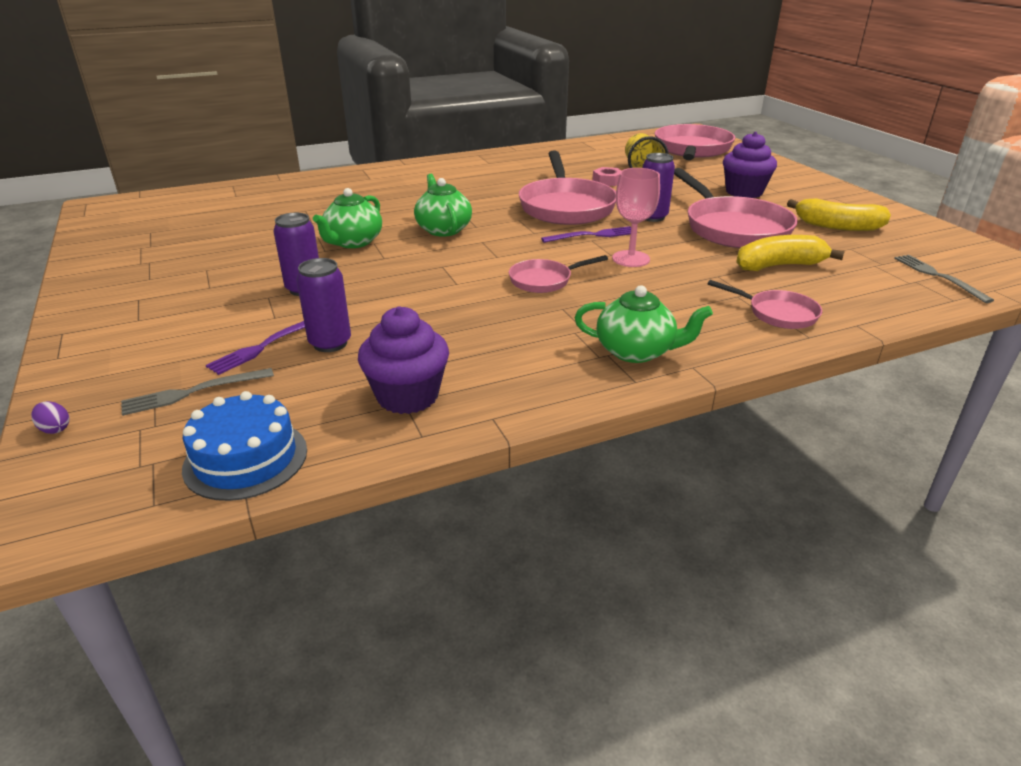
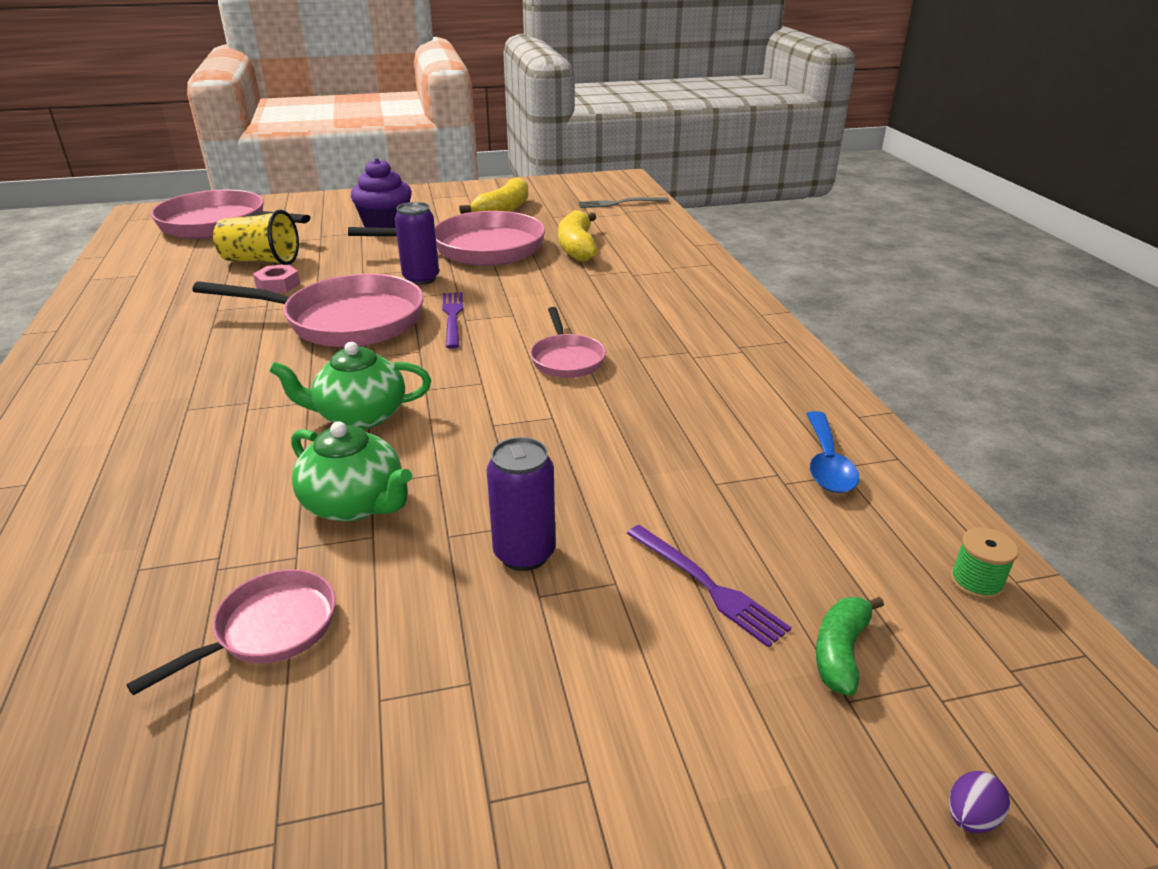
camera: 80 degrees left, 0 degrees up
grey fork [121,368,274,416] -> green banana [816,597,884,696]
blue cake [182,391,307,501] -> green spool [950,527,1019,600]
purple can [296,258,351,352] -> none
purple cupcake [358,306,449,414] -> blue spoon [807,411,860,493]
green teapot [575,286,713,363] -> none
pink goblet [612,168,660,267] -> none
pink pan [707,280,822,329] -> pink pan moved to [126,569,336,695]

